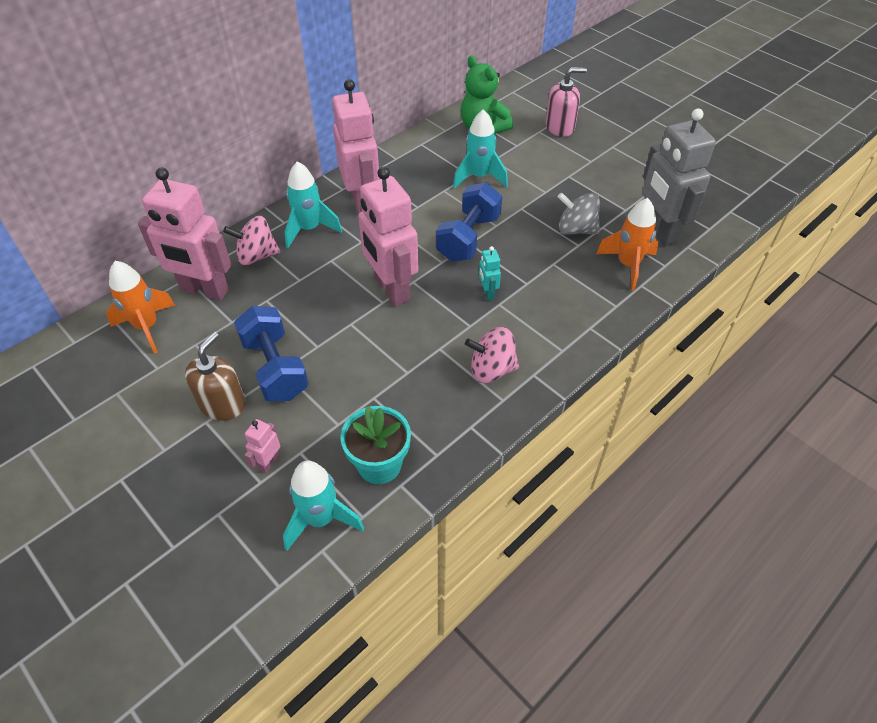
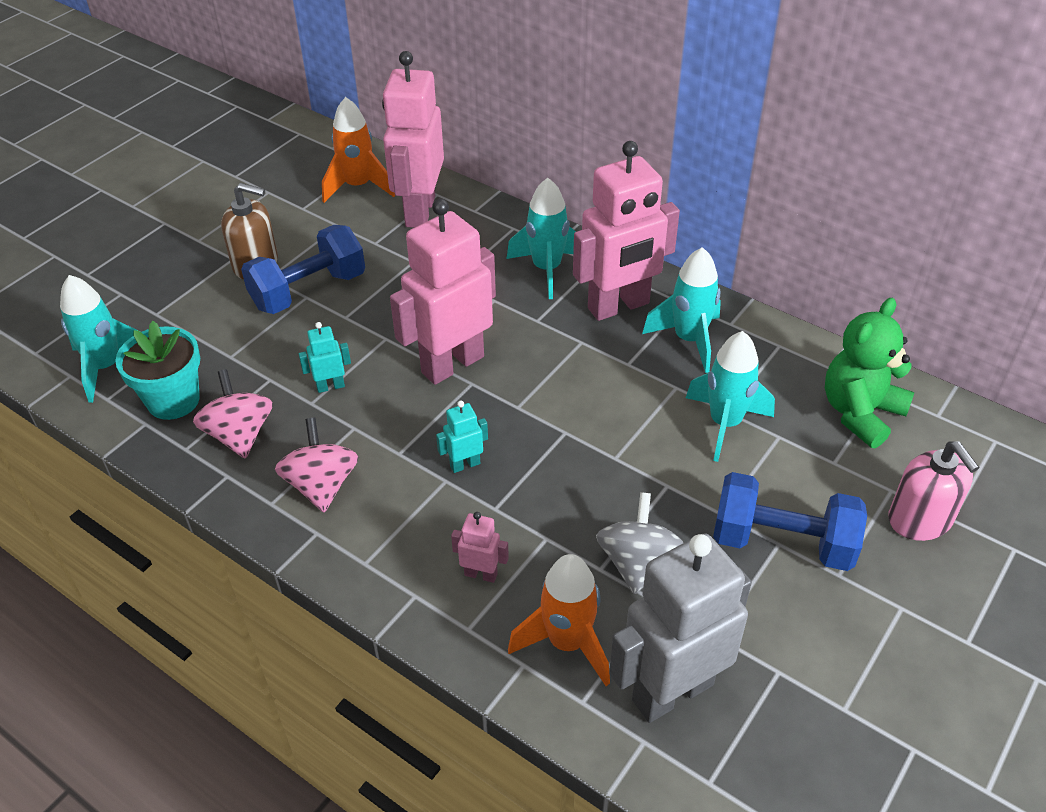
camera: 80 degrees right, 5 degrees down
pink spinning top [223,216,280,265] -> pink spinning top moved to [193,369,273,459]
pink robot [245,419,280,473] -> pink robot moved to [451,512,509,583]
blue dumbbell [436,182,502,262] -> blue dumbbell moved to [713,472,867,571]
none -> turquoise robot [299,322,351,393]
none -> turquoise rocket [642,247,721,373]

